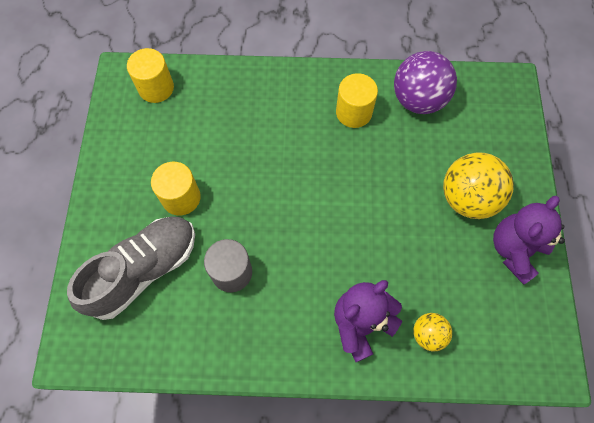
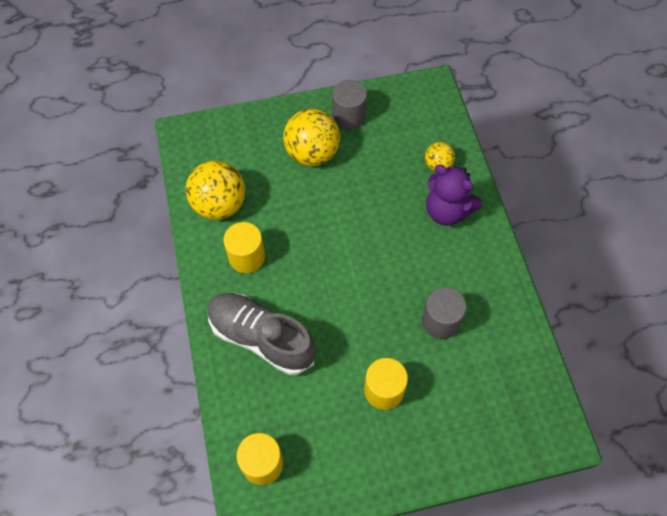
camera: 105 degrees left, 5 degrees down
grey shoe [67,217,195,320] -> grey shoe moved to [207,293,316,375]
purple ball [394,51,457,114] -> yellow ball [186,161,245,220]
purple teddy bear [493,196,565,285] -> grey cylinder [332,80,367,130]

